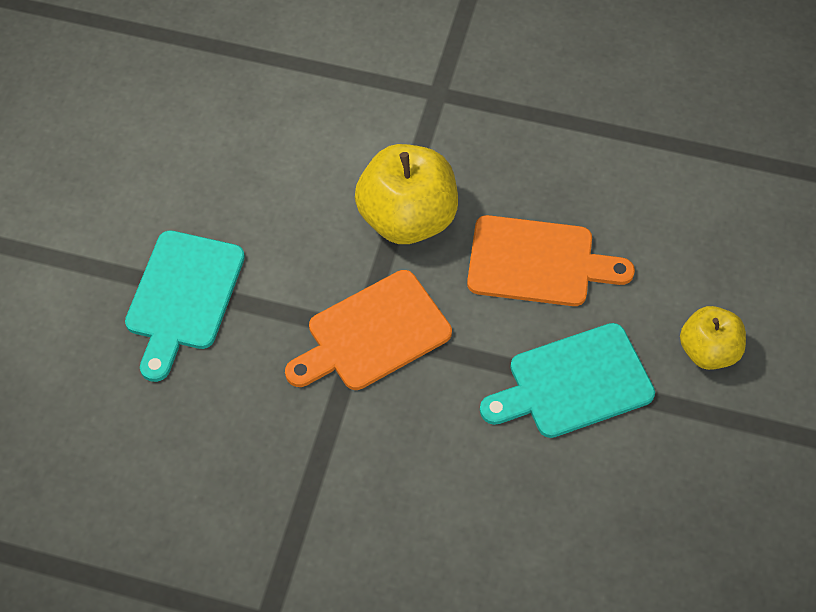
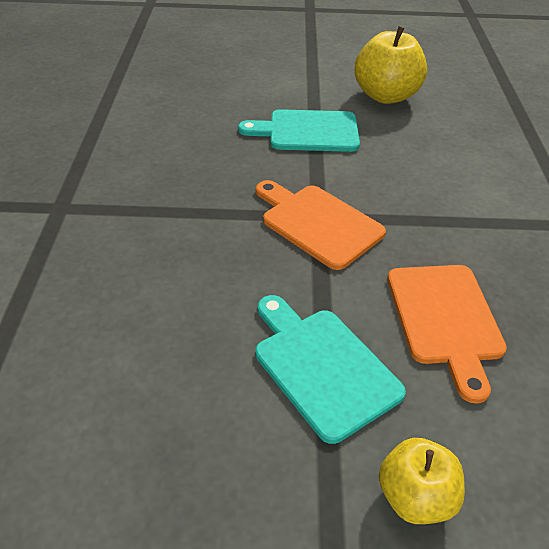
camera: 75 degrees right, 15 degrees down
yellow apple [355,144,458,244] -> yellow apple moved to [355,26,427,104]

